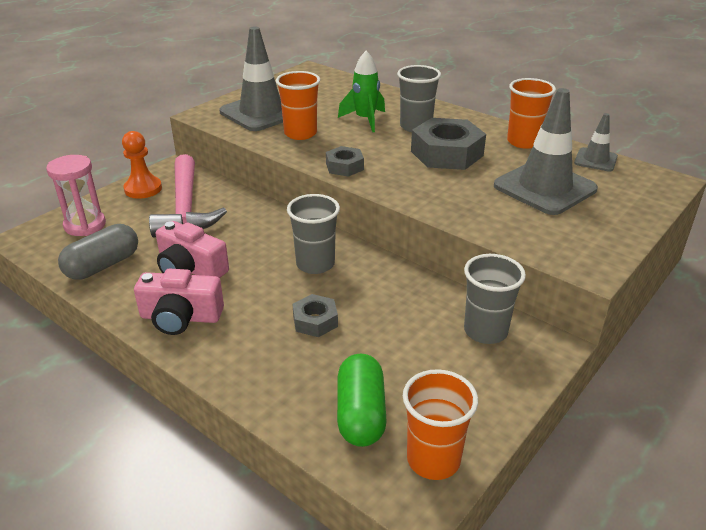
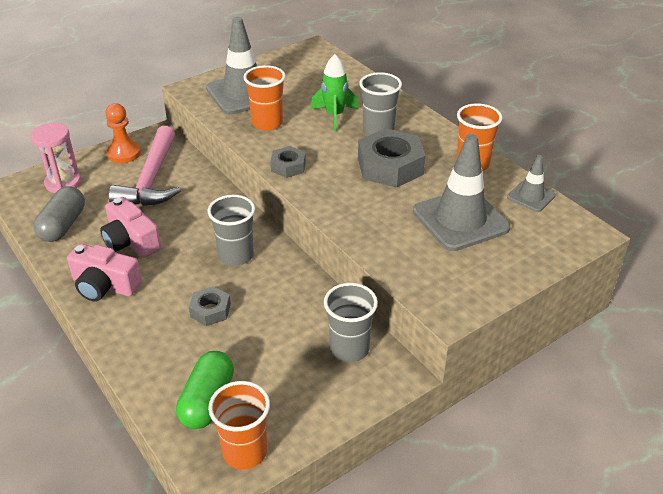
camera: 15 degrees right, 5 degrees up
grey capsule [58,224,138,279] -> grey capsule turned 45 degrees counterclockwise [34,186,85,242]

